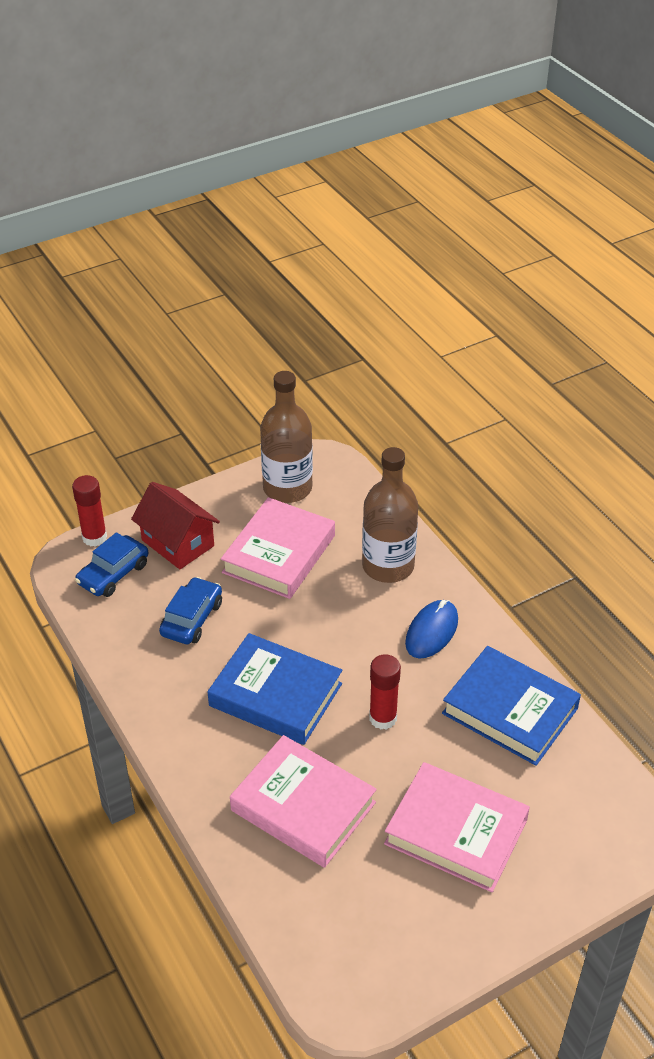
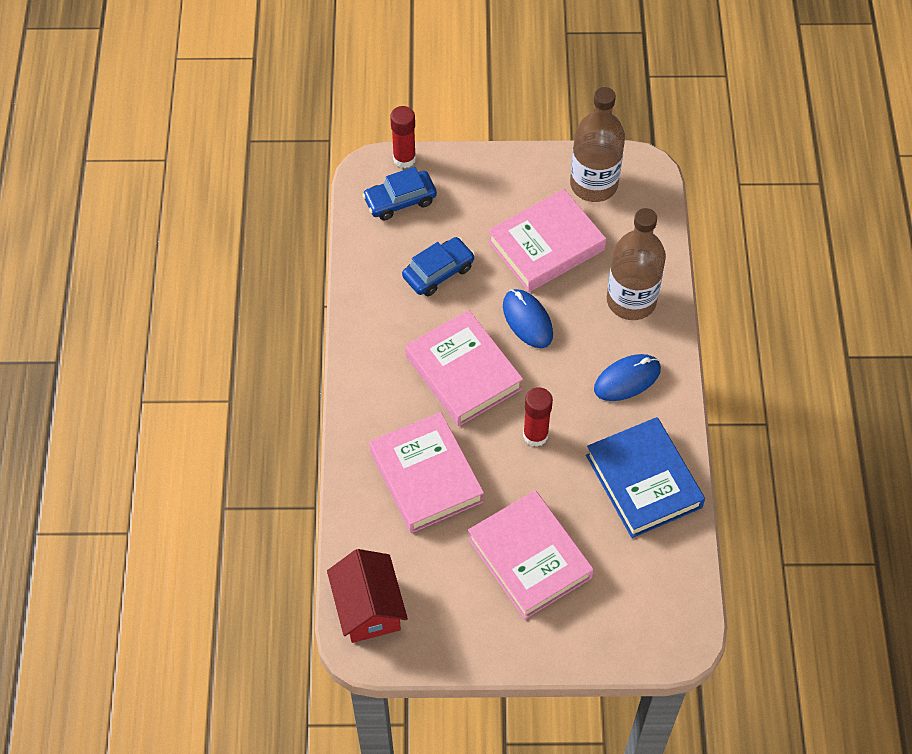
camera: 30 degrees right, 15 degrees up
red house [131,482,220,569] -> red house moved to [327,549,408,643]
blue book [207,633,342,745] -> pink book [405,310,523,426]
none -> blue mouse [503,289,553,348]

